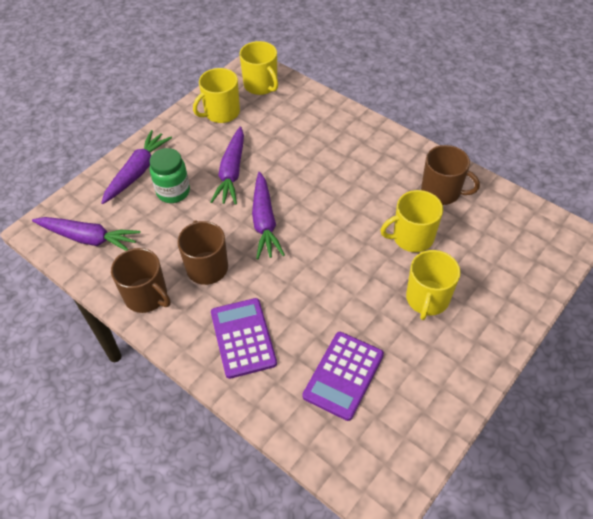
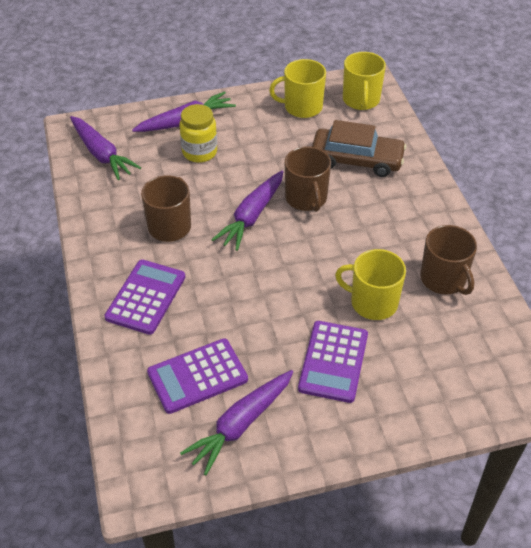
camera: 35 degrees right, 5 degrees down
brown mug [111,248,171,313] -> brown mug moved to [285,146,331,212]
green jar [150,148,190,203] -> yellow jar [180,104,217,163]
purple carrot [210,127,244,205] -> purple carrot moved to [180,370,293,475]
yellow mug [406,250,460,320] -> purple calculator [298,321,368,403]
none -> brown car [312,120,406,177]

